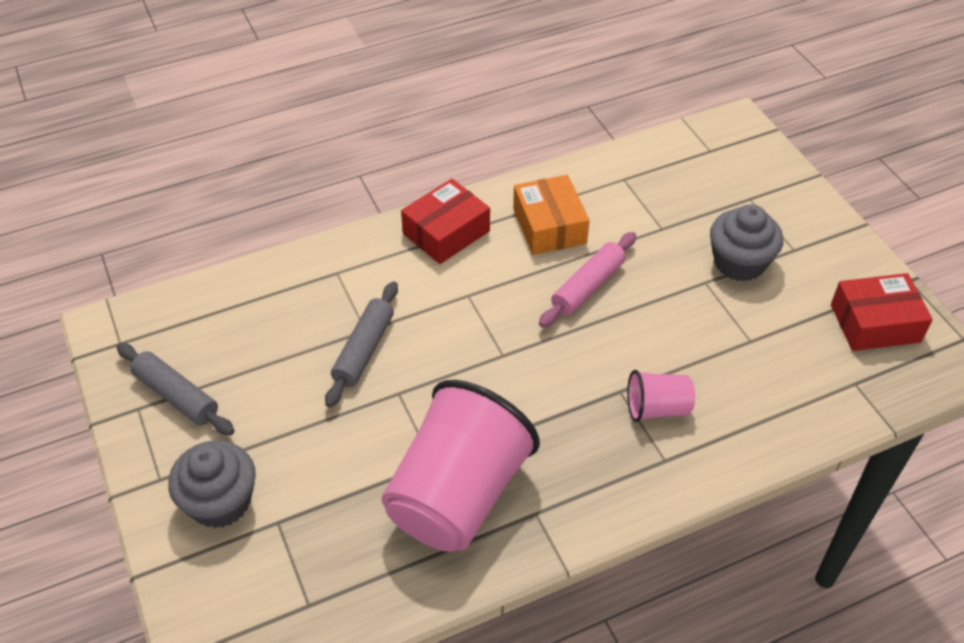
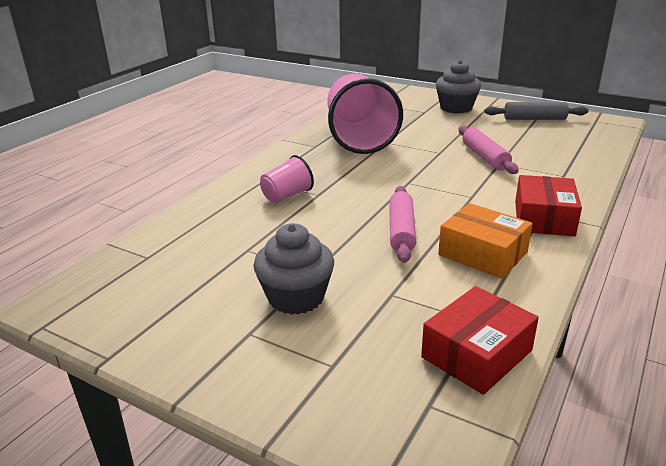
camera: 145 degrees right, 20 degrees down
grey rolling pin [325,281,398,408] -> pink rolling pin [459,126,519,174]
red box [831,273,933,351] -> red box moved to [421,286,539,395]

